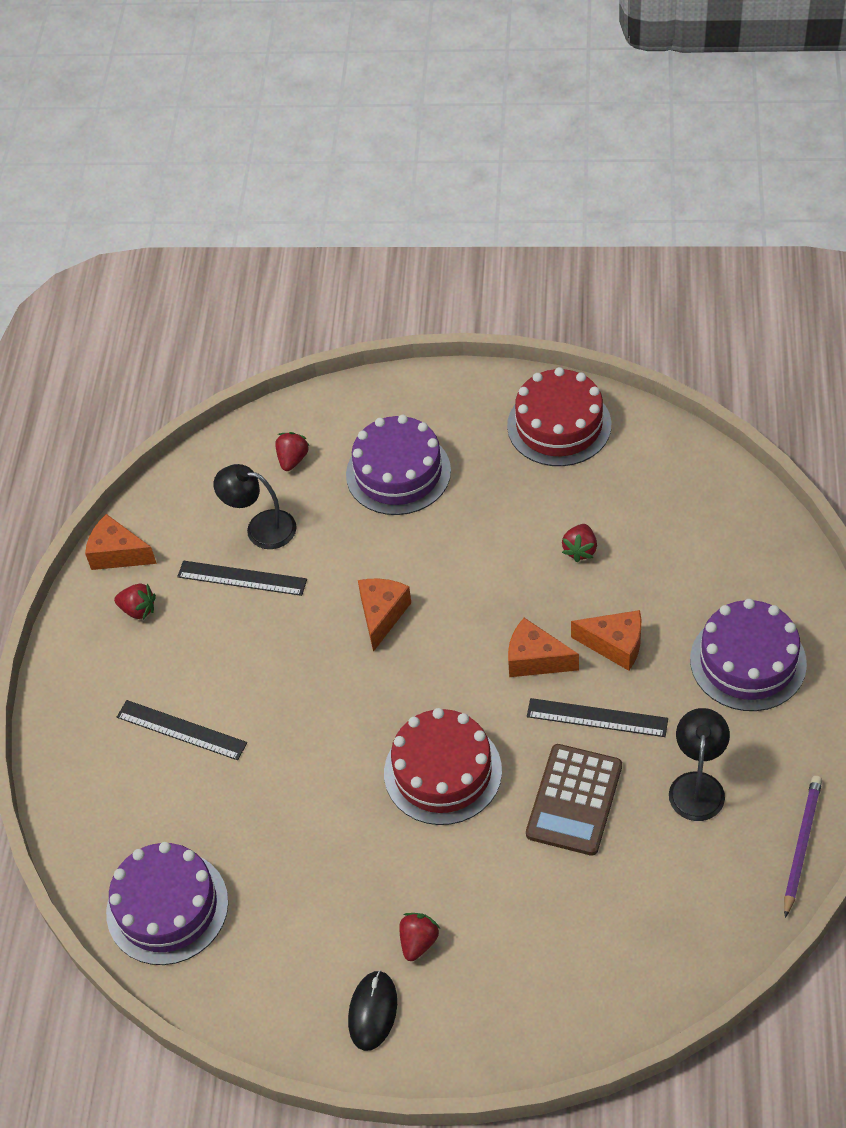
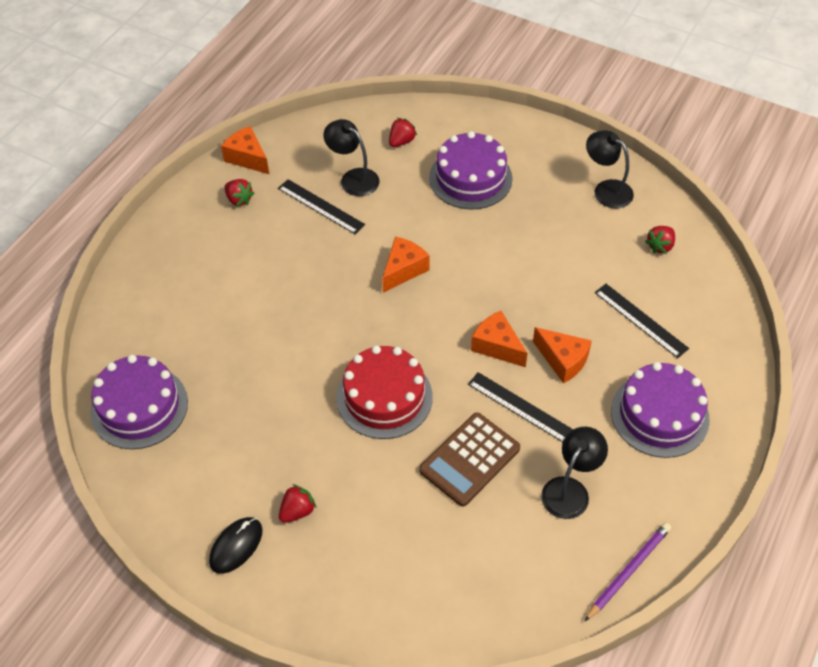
camera: 20 degrees right, 0 degrees up
black ruler [117,700,247,760] -> black ruler moved to [595,284,689,358]
red cake [507,367,611,466] -> black lamp [586,130,634,209]
red strawberry [562,524,597,562] -> red strawberry moved to [645,226,675,254]

